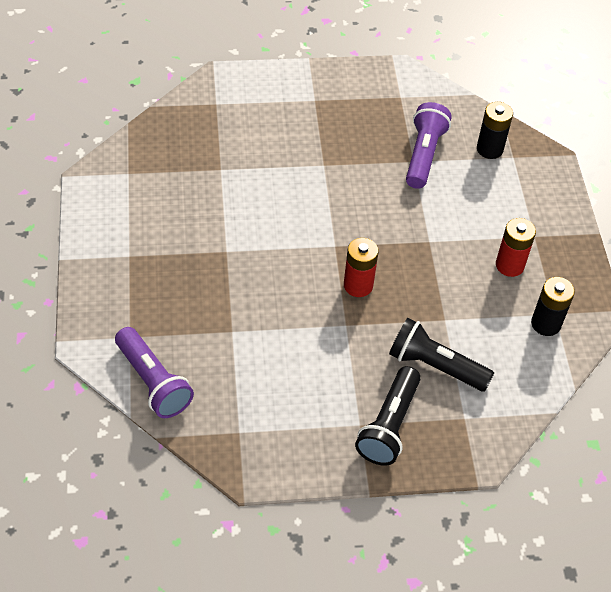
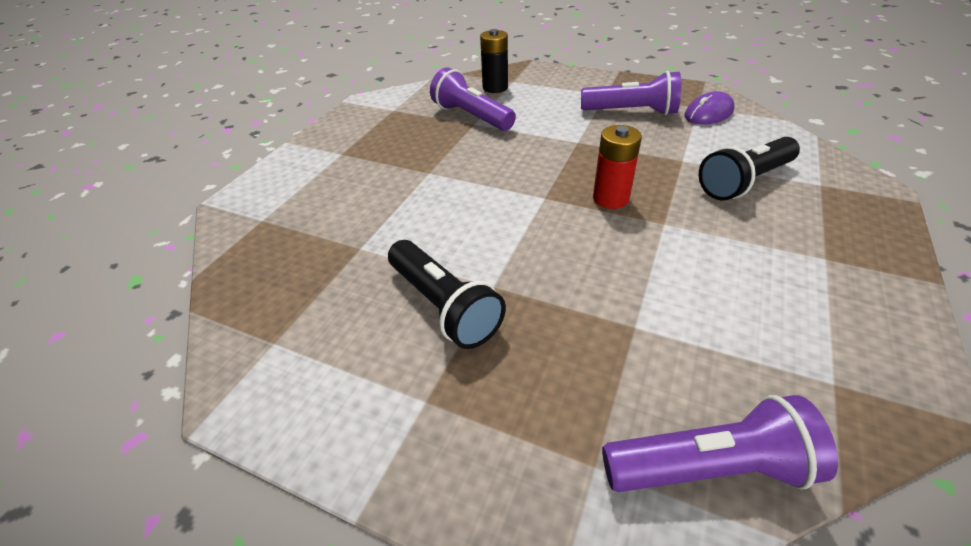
camera: 55 degrees left, 10 degrees down
black flashlight [355,366,421,466] -> black flashlight moved to [388,240,506,349]
red battery [496,218,536,277] -> purple flashlight [581,71,681,115]
black battery [531,277,575,336] -> purple mouse [685,91,735,125]

